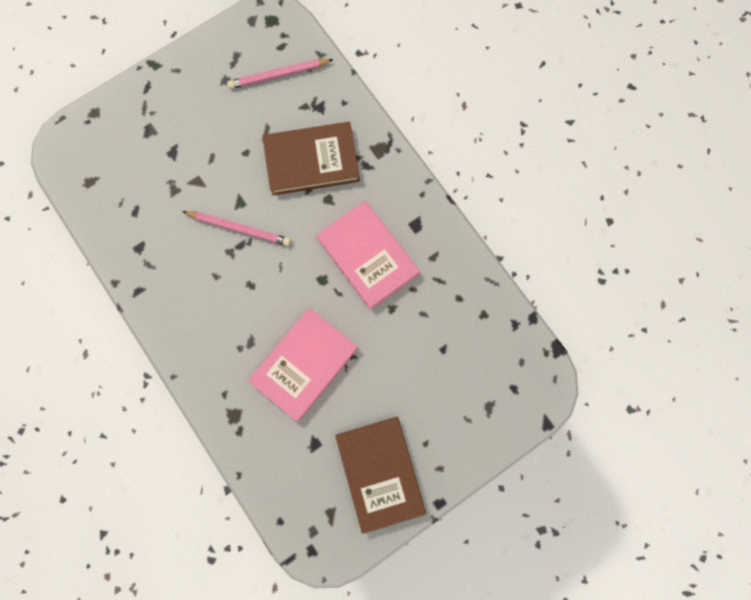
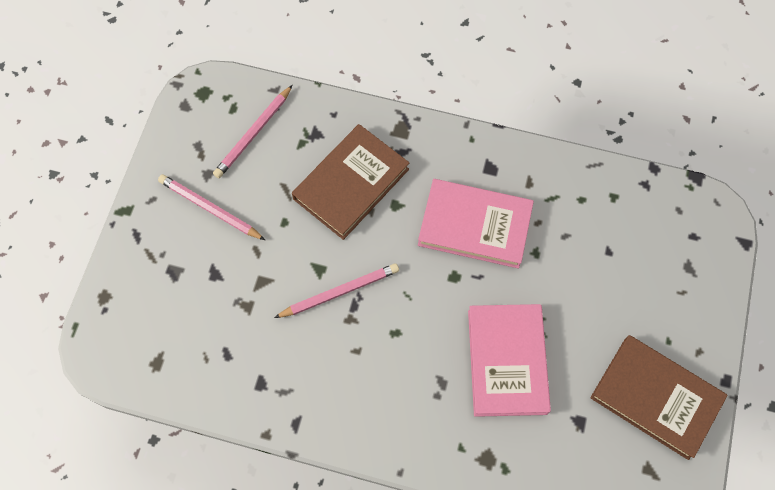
camera: 40 degrees left, 10 degrees down
none -> pink pencil [158,174,265,240]

